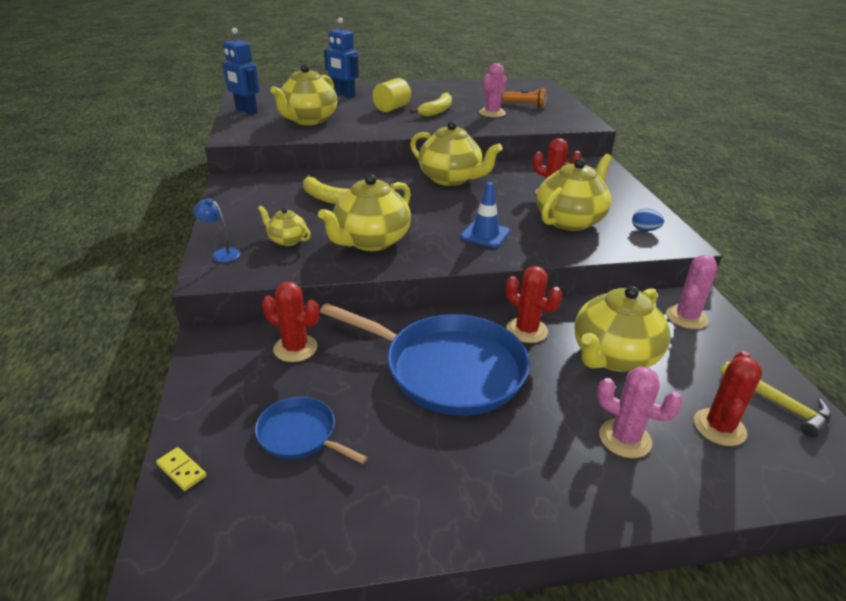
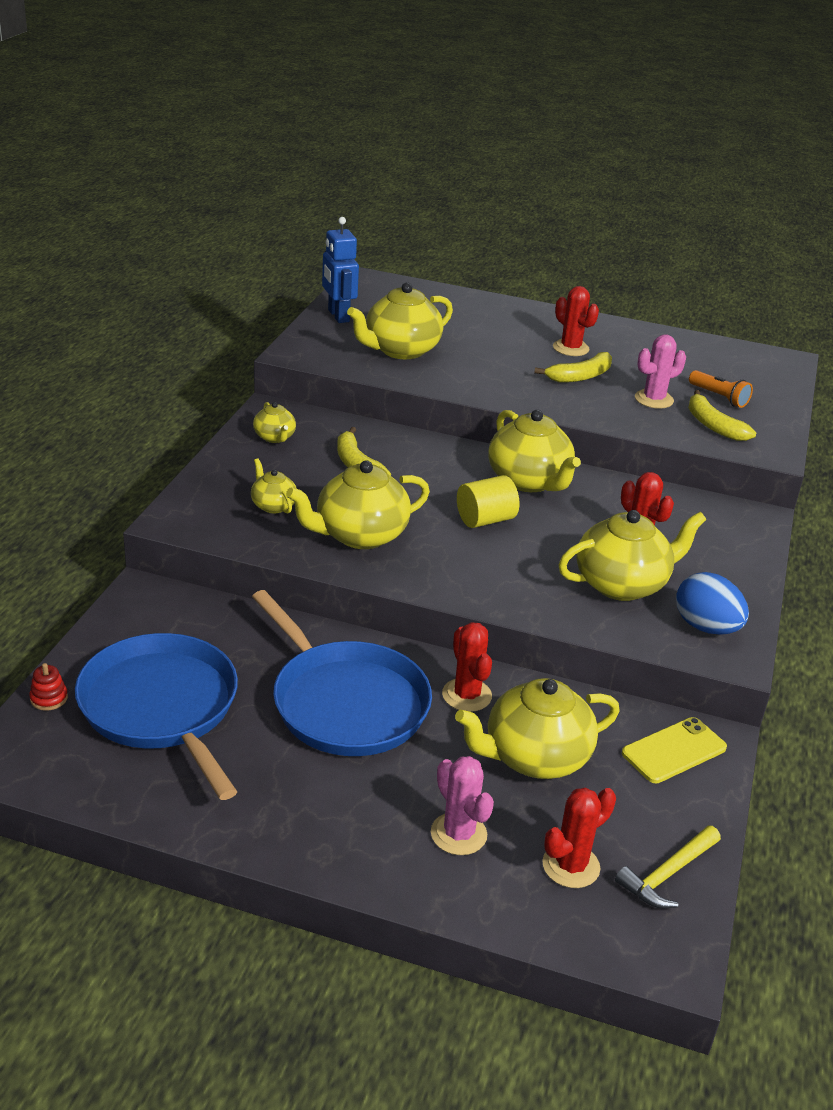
camera: 25 degrees right, 0 degrees up
yellow domino [156,447,206,491] -> red stacking toy [29,663,68,711]
blue lamp [193,198,240,262] -> none
blue pan [255,397,368,464] -> blue pan [75,633,238,800], size x2.03
red cactus [262,282,319,362] -> red cactus moved to [553,286,599,356]
blue robot [324,18,359,98] -> none
yellow cylinder [373,78,411,112] -> yellow cylinder moved to [457,475,519,528]
blue traffic cone [461,182,510,248] -> none
blue egg [632,209,664,231] -> blue egg [676,572,749,635], size x1.89
pink cactus [666,255,717,329] -> yellow phone [622,717,727,783]
yellow hammer [720,361,831,437] -> yellow hammer turned 60 degrees clockwise [615,825,721,908]
none -> yellow teapot [253,402,296,443]
none -> yellow banana [688,390,756,441]

